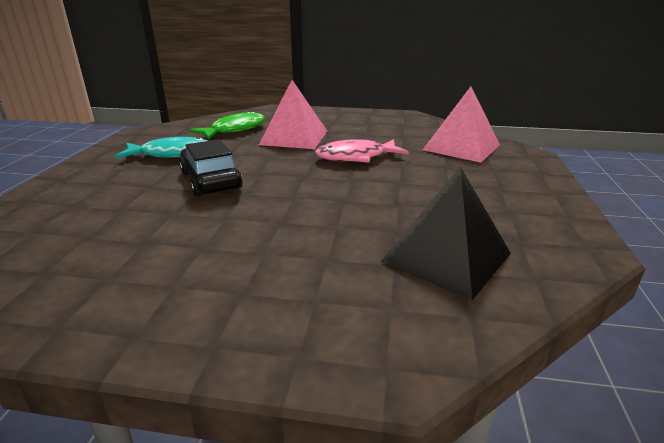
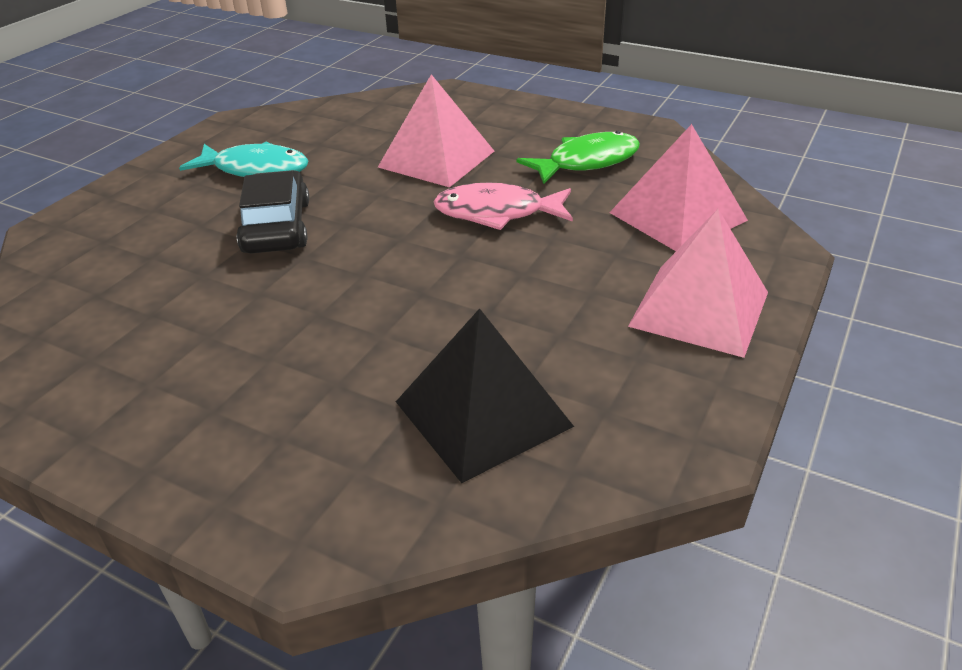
camera: 20 degrees right, 10 degrees up
green fish [189,111,265,139] -> green fish moved to [516,131,640,184]
none -> pink pyramid [628,209,768,358]

